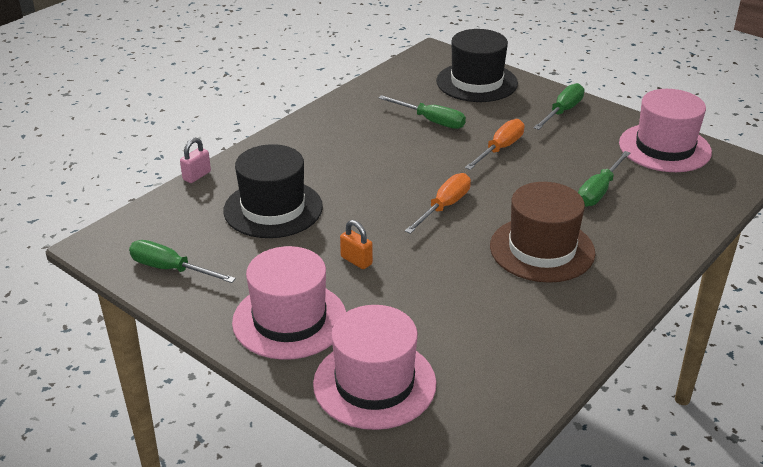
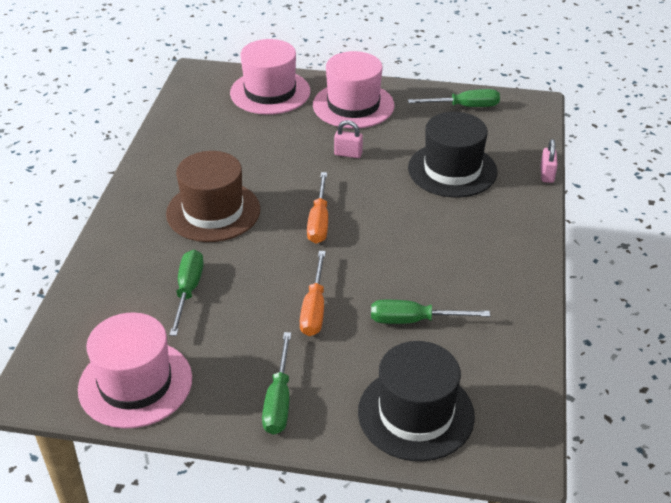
camera: 150 degrees right, 5 degrees up
orange padlock [340,220,373,269] -> pink padlock [334,120,363,158]

